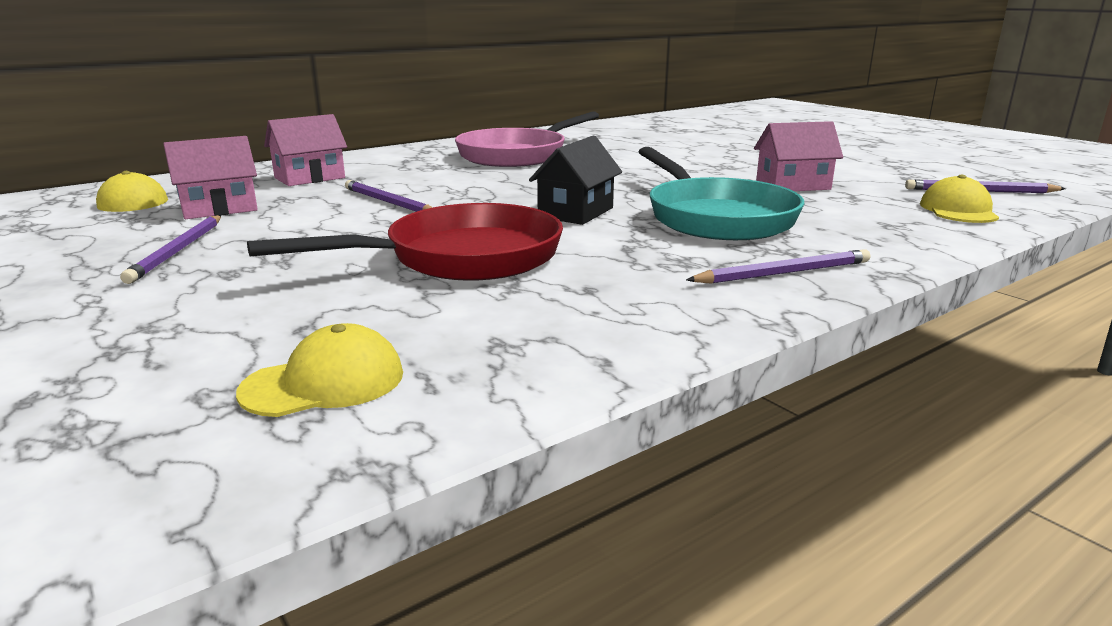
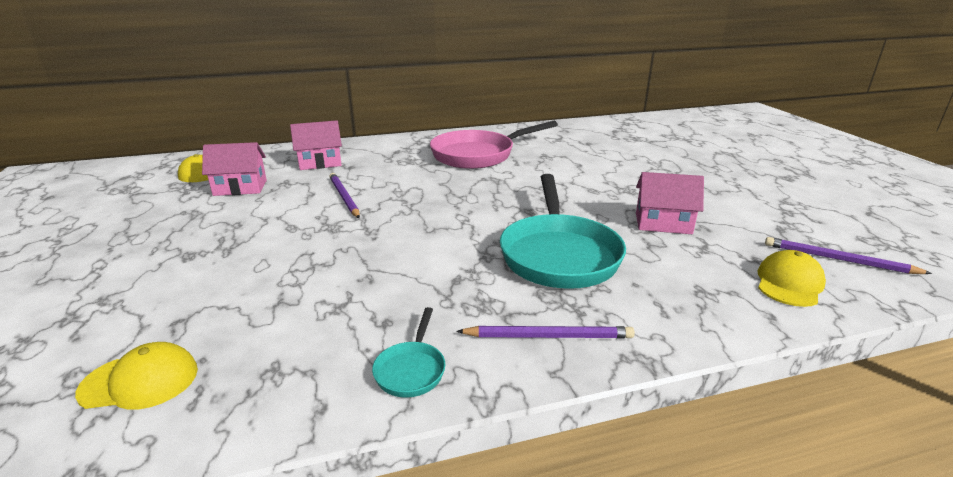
camera: 20 degrees right, 5 degrees up
purple pencil [120,215,221,284] -> none
red pan [247,203,563,281] -> none
black house [529,136,622,225] -> none
none -> turquoise pan [372,307,445,398]

